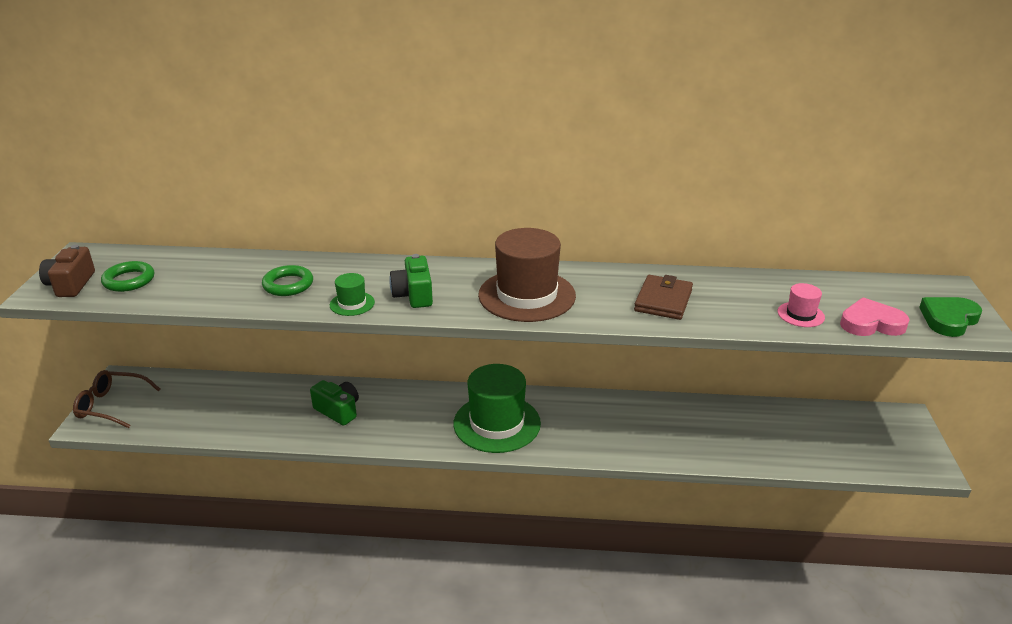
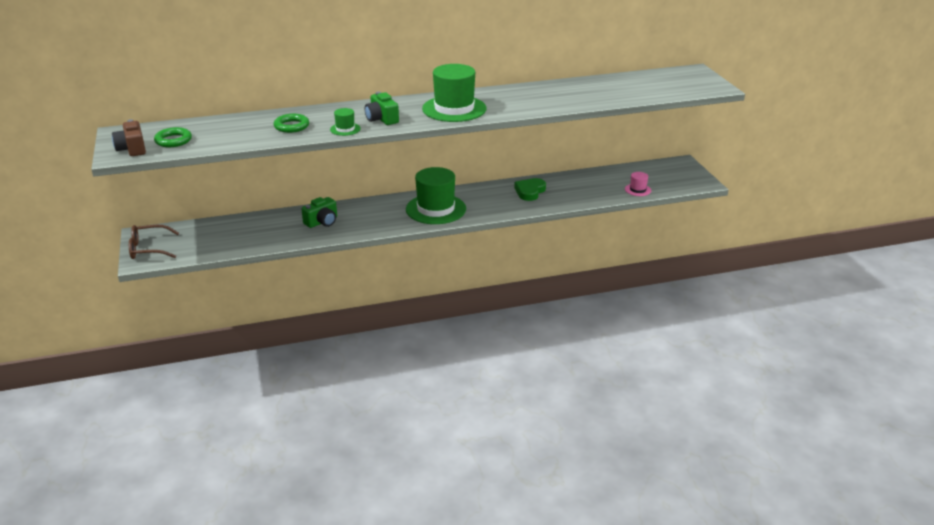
camera: 20 degrees left, 0 degrees up
green camera [310,380,359,426] -> green camera turned 120 degrees clockwise [301,197,337,228]
brown hat [478,228,576,322] -> green hat [422,64,487,122]
brown wallet [634,275,693,320] -> none
pink hat [778,283,825,327] -> pink hat moved to [625,172,651,196]
pink heart [840,297,910,336] -> none
green heart [919,297,982,337] -> green heart moved to [514,178,546,201]

